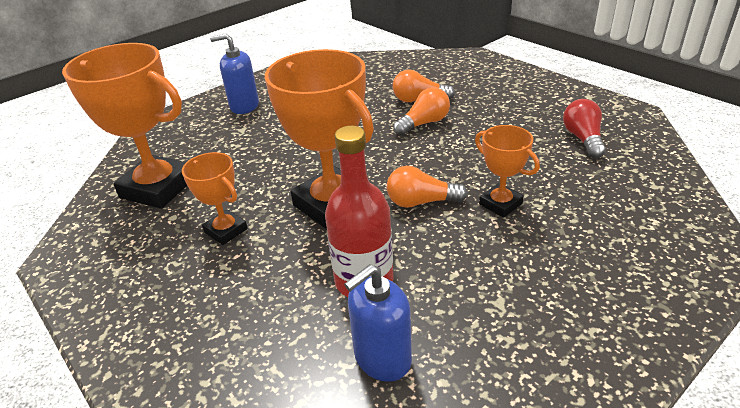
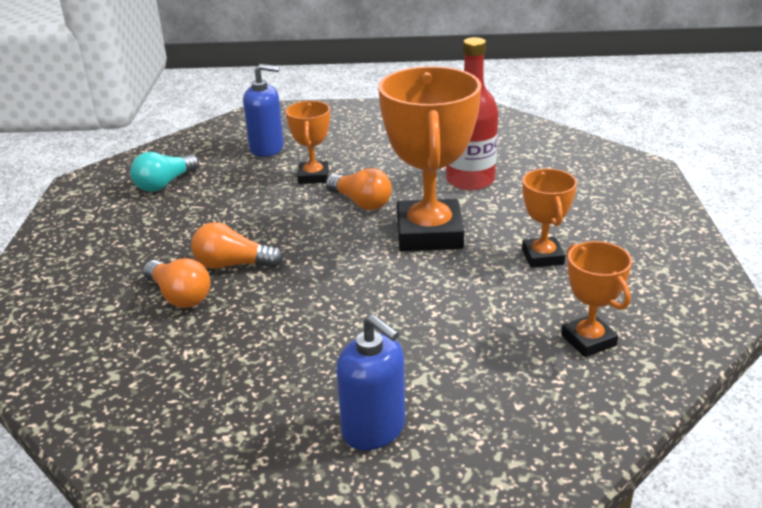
camera: 140 degrees left, 5 degrees down
orange trophy [62,43,187,209] -> orange trophy [561,241,632,357], size x0.52
blue soap dispenser [344,264,412,382] -> blue soap dispenser moved to [243,64,284,157]
red light bulb [563,99,606,158] -> turquoise light bulb [130,152,199,192]

